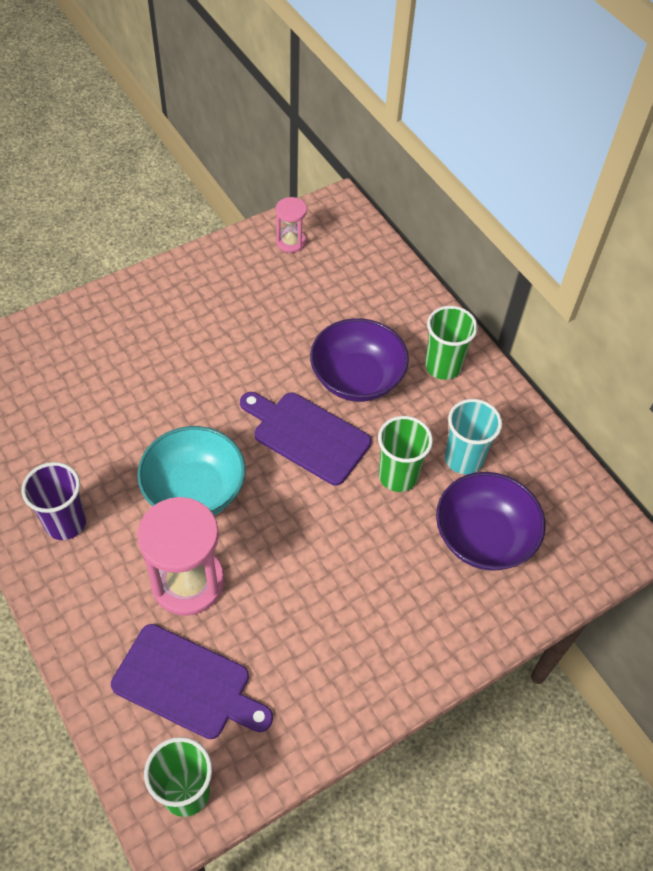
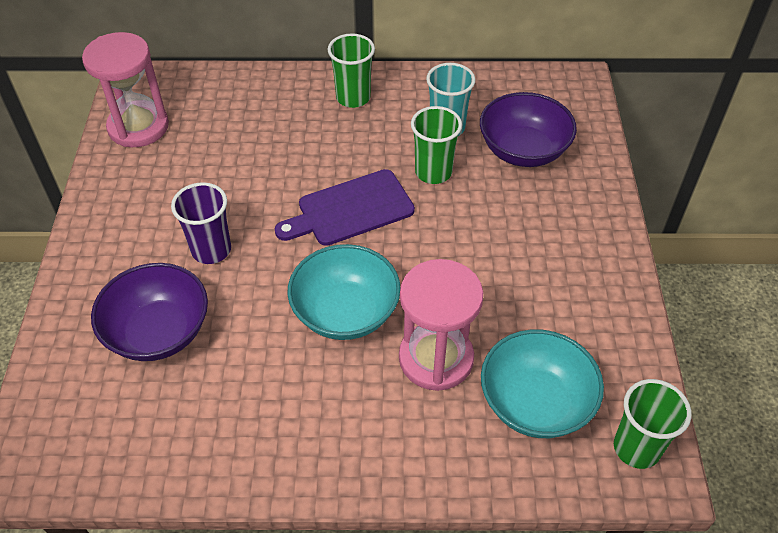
camera: 55 degrees left, 5 degrees down
purple cup [22,462,86,540] -> purple cup moved to [171,182,231,264]
purple cutting board [111,624,273,739] -> turquoise bowl [481,329,604,438]
pink hourglass [276,197,307,253] -> pink hourglass [82,32,169,147], size x1.90
purple bowl [310,318,409,402] -> purple bowl moved to [91,263,208,361]

